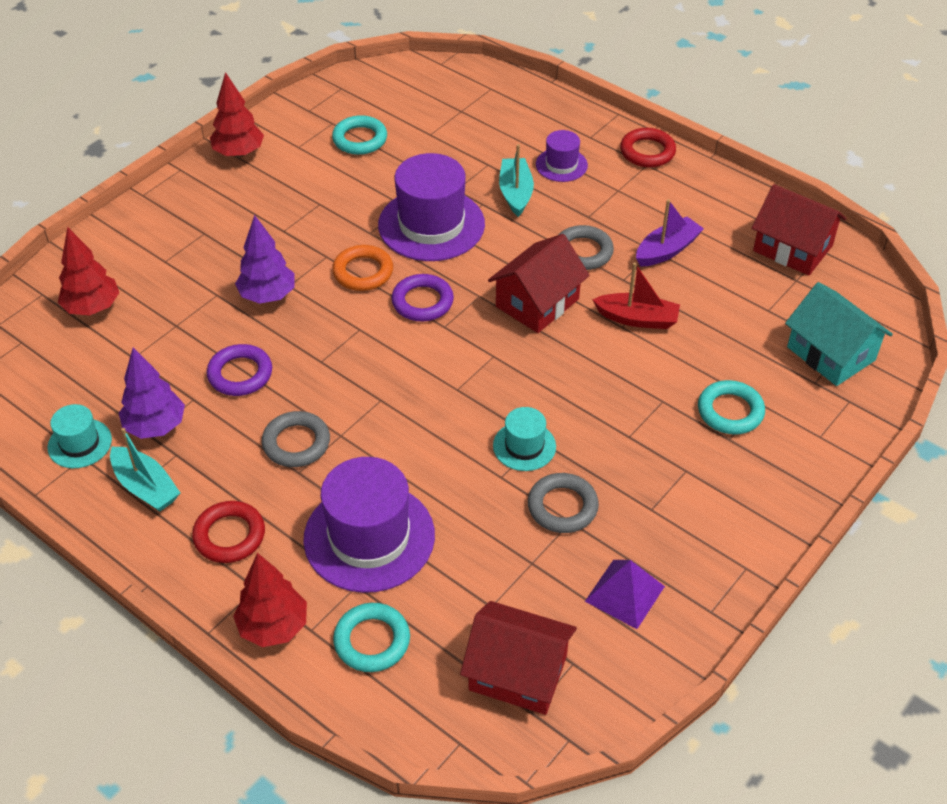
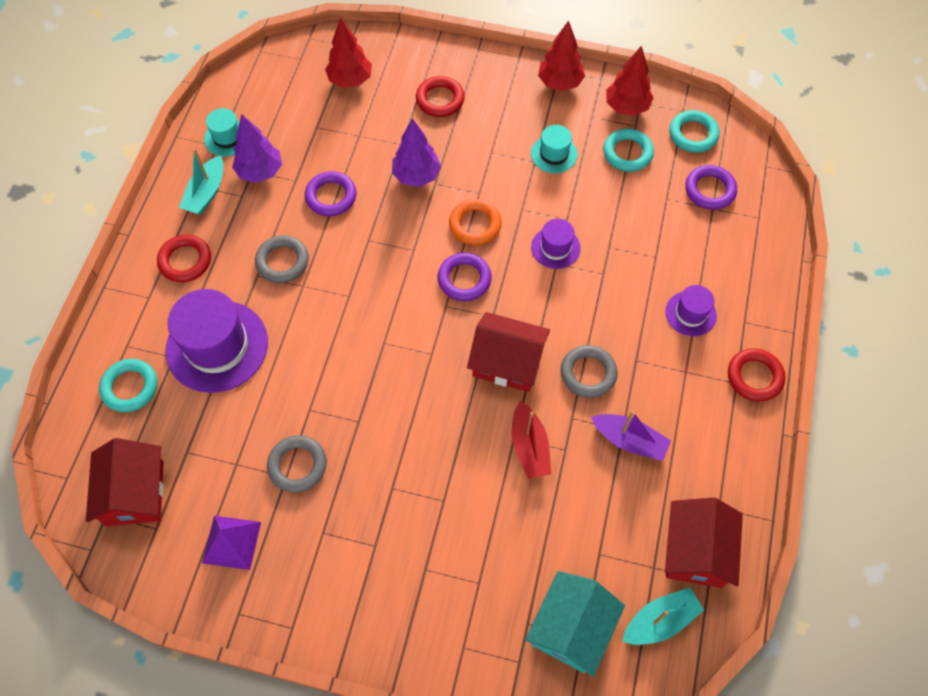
camera: 65 degrees right, 15 degrees up
red tree [233,553,307,647] -> red tree moved to [606,46,654,116]
purple hat [378,153,485,261] -> purple hat [531,219,580,269], size x0.51
turquoise hat [493,407,556,471] -> turquoise hat moved to [531,125,578,173]
turquoise boat [499,144,534,217] -> turquoise boat moved to [622,587,704,645]
turquoise ring [698,380,765,434] -> turquoise ring moved to [669,110,720,153]
none -> red ring [416,76,465,117]
none -> purple ring [685,165,737,210]

